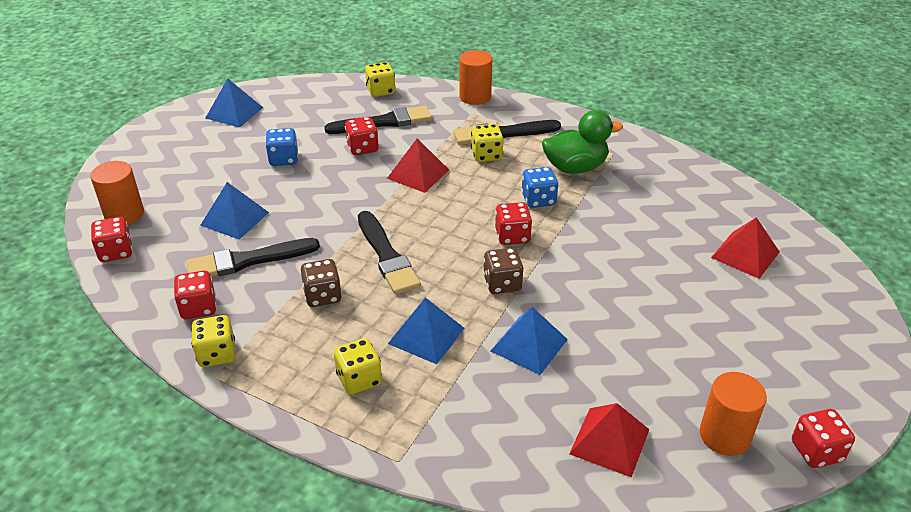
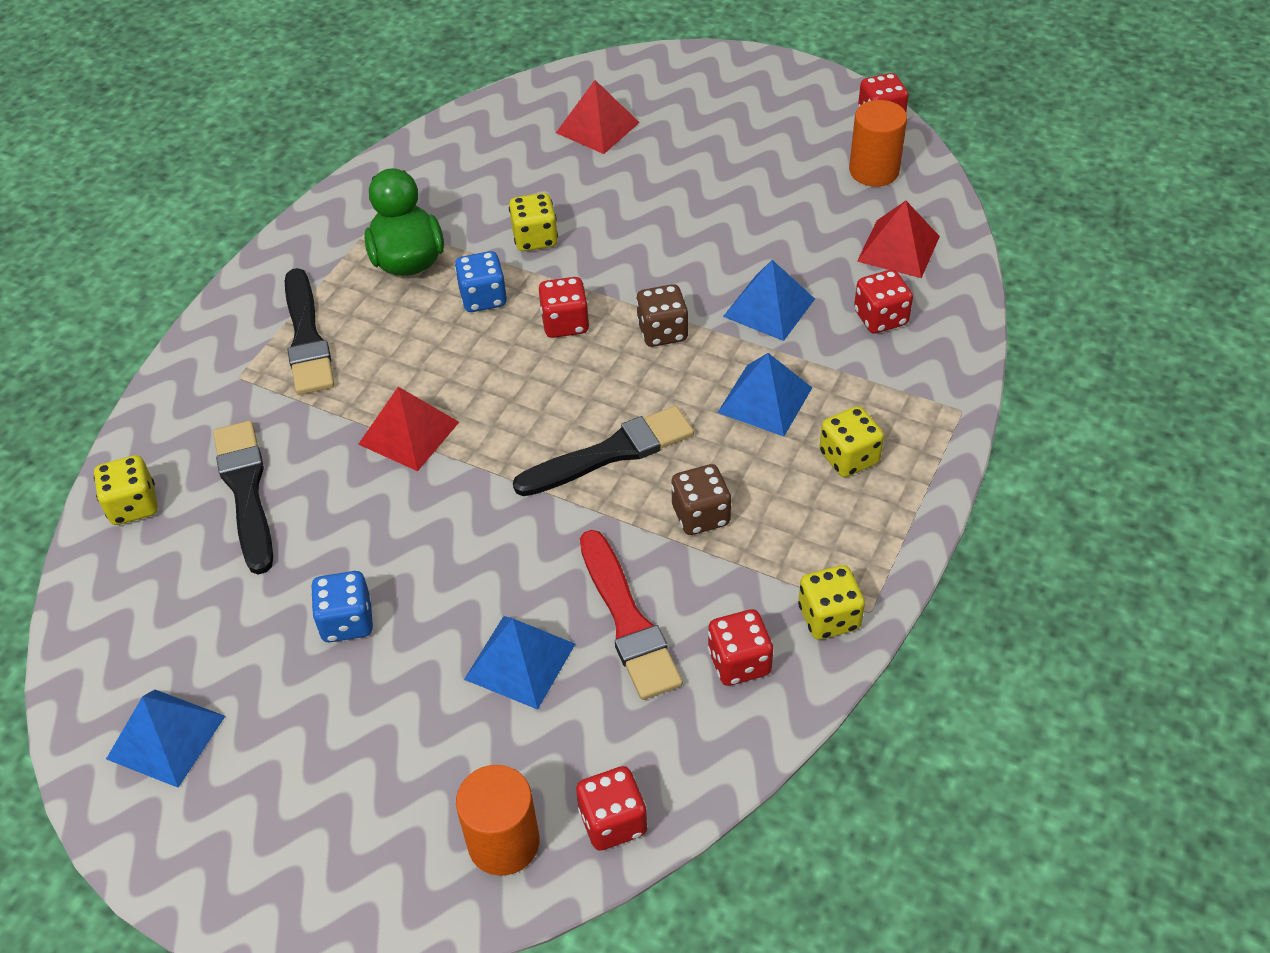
camera: 90 degrees left, 10 degrees up
black brush [186,238,320,277] -> red brush [580,530,683,700]
red dice [345,117,379,155] -> red dice moved to [854,270,913,334]
orange cylinder [459,50,492,105] -> none
yellow dice [471,124,503,162] -> yellow dice moved to [509,193,558,251]

